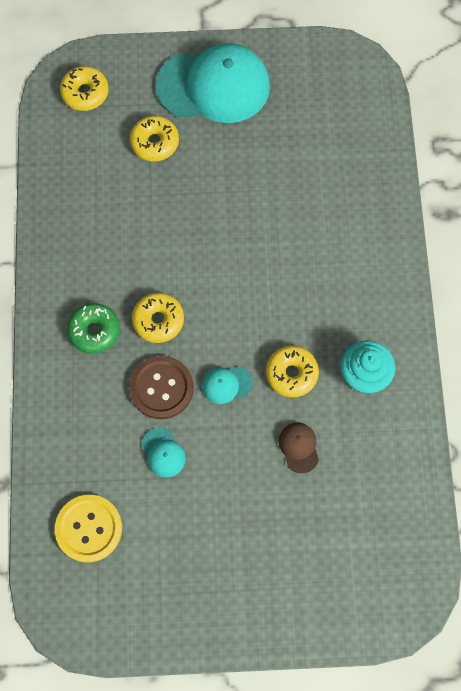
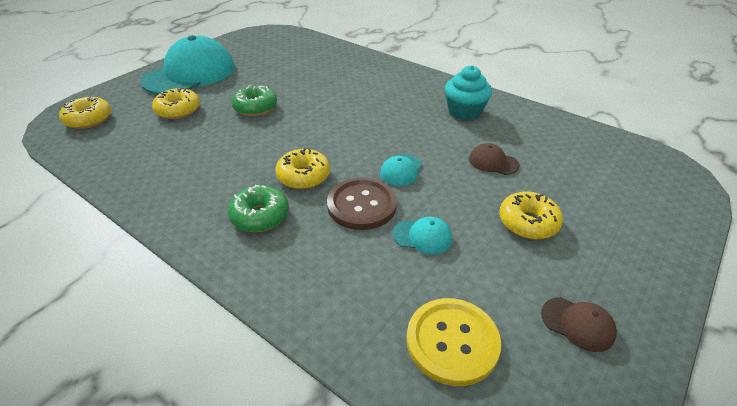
camera: 50 degrees left, 30 degrees down
yellow donut [266,346,319,397] -> yellow donut moved to [499,191,563,239]
none -> green donut [231,84,277,116]
none -> brown cap [541,297,617,352]

